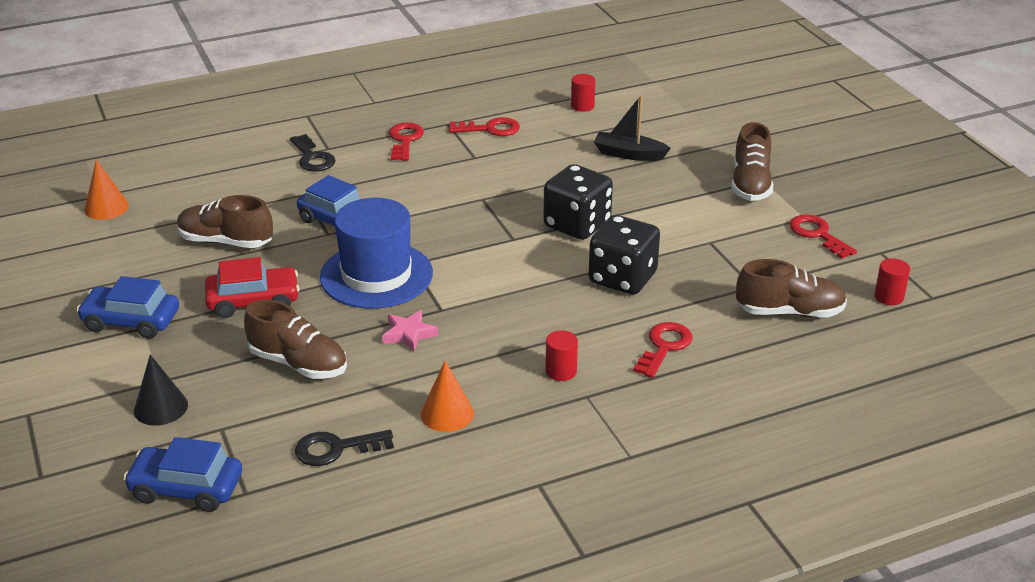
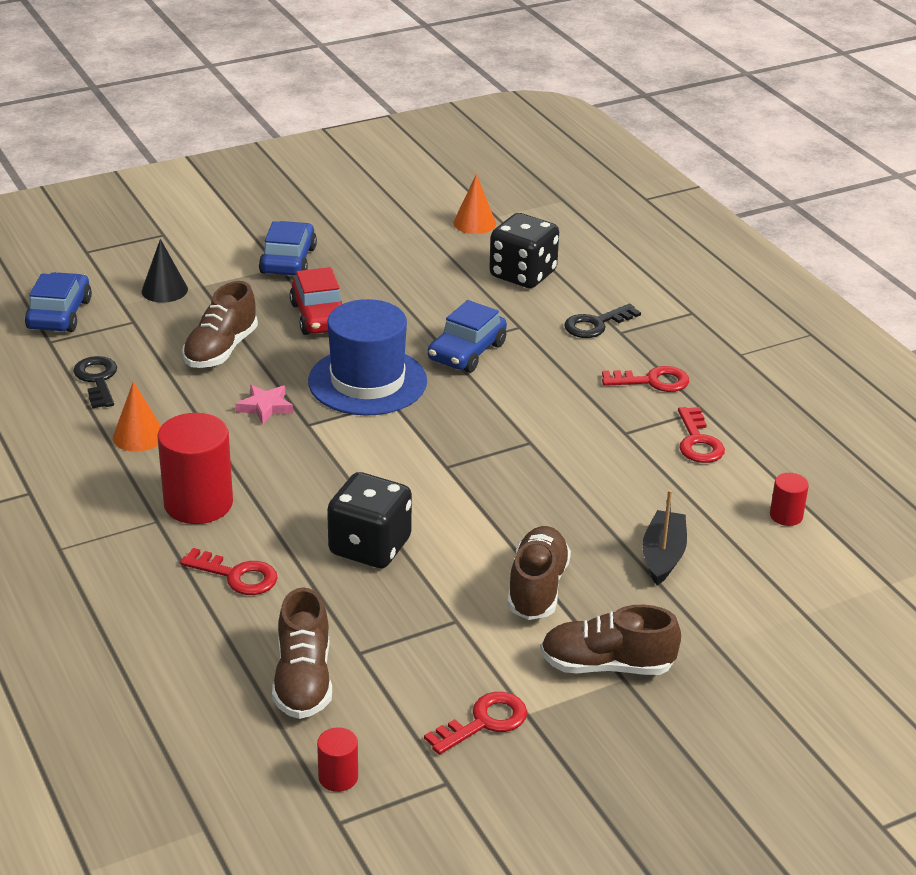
camera: 85 degrees right, 0 degrees up
brown shoe [177,195,273,248] -> brown shoe moved to [507,526,571,620]
black dice [543,164,613,240] -> black dice moved to [489,213,559,288]
red cylinder [545,330,578,381] -> red cylinder [158,413,233,524], size x2.07

